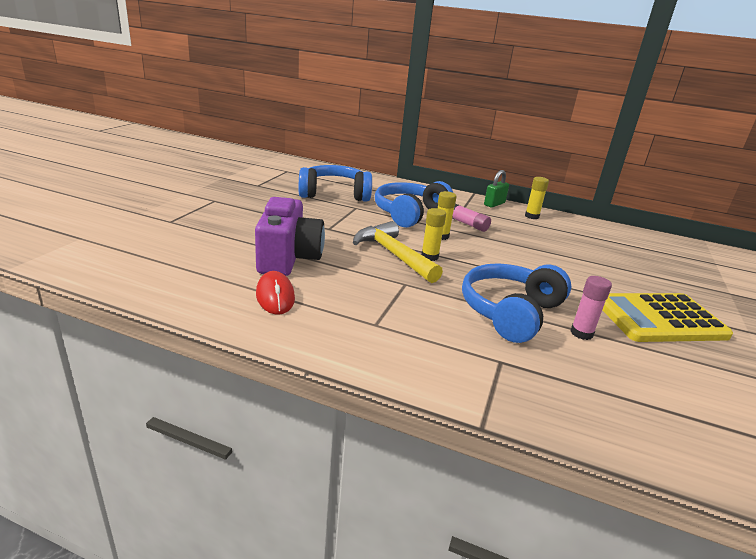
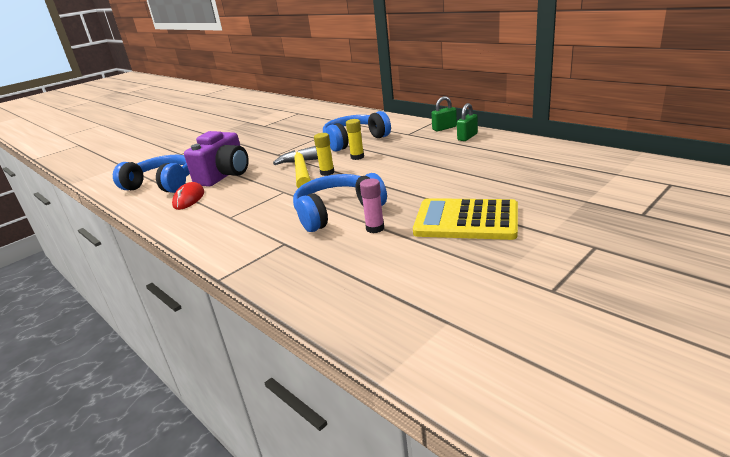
camera: 30 degrees right, 0 degrees up
blue headphones [299,165,372,202] -> blue headphones moved to [113,155,190,193]
pink glue stick [452,203,491,232] -> none
yellow glue stick [525,177,549,219] -> green padlock [457,103,478,141]

